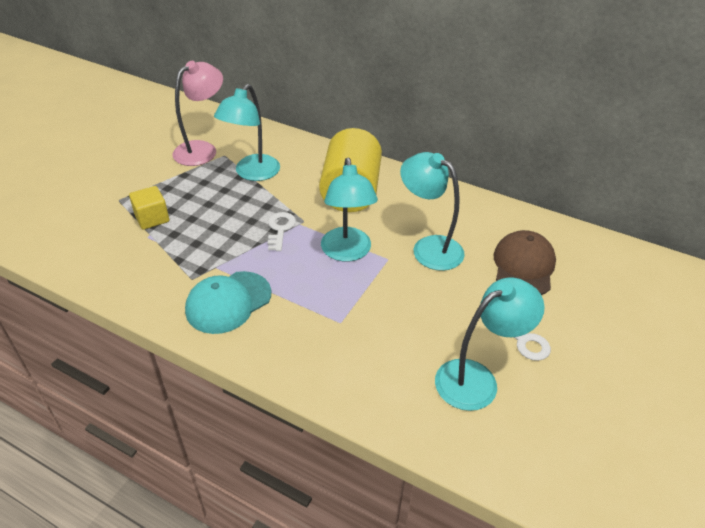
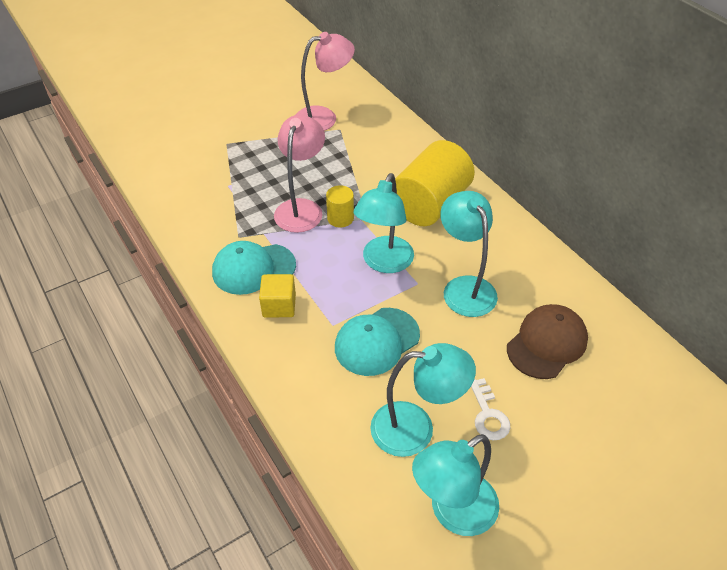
camera: 30 degrees right, 5 degrees up
yellow cube [129,186,169,230] -> yellow cube moved to [259,274,296,317]
turquoise lamp [214,84,280,181] -> turquoise lamp moved to [412,434,499,536]
white key [268,212,296,251] -> yellow cylinder [326,185,354,228]
none -> pink lamp [274,115,325,233]
none -> turquoise cap [335,308,420,376]

